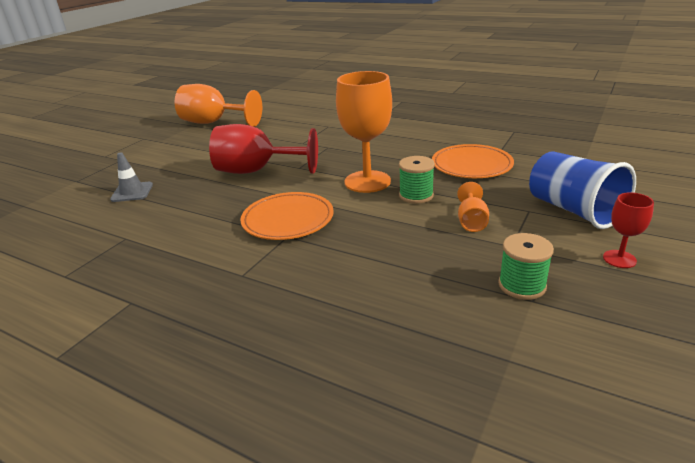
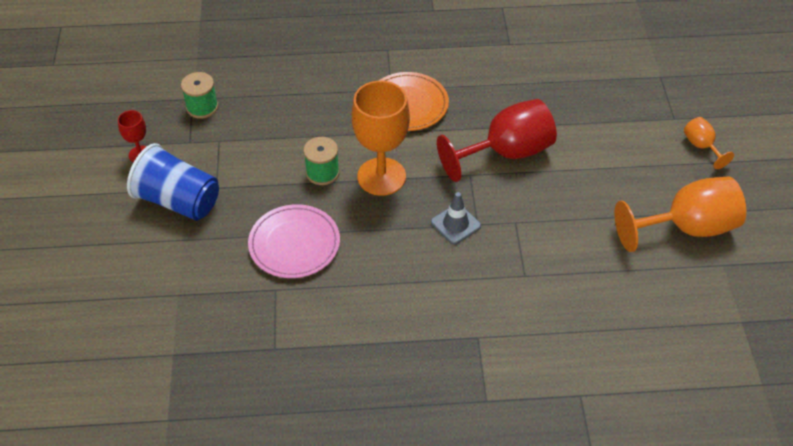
camera: 145 degrees right, 20 degrees up
grey traffic cone [110,152,153,202] -> grey traffic cone moved to [431,192,481,244]
orange plate [432,144,514,178] -> pink plate [248,204,340,278]
orange goblet [457,182,489,232] -> orange goblet moved to [684,117,734,169]

